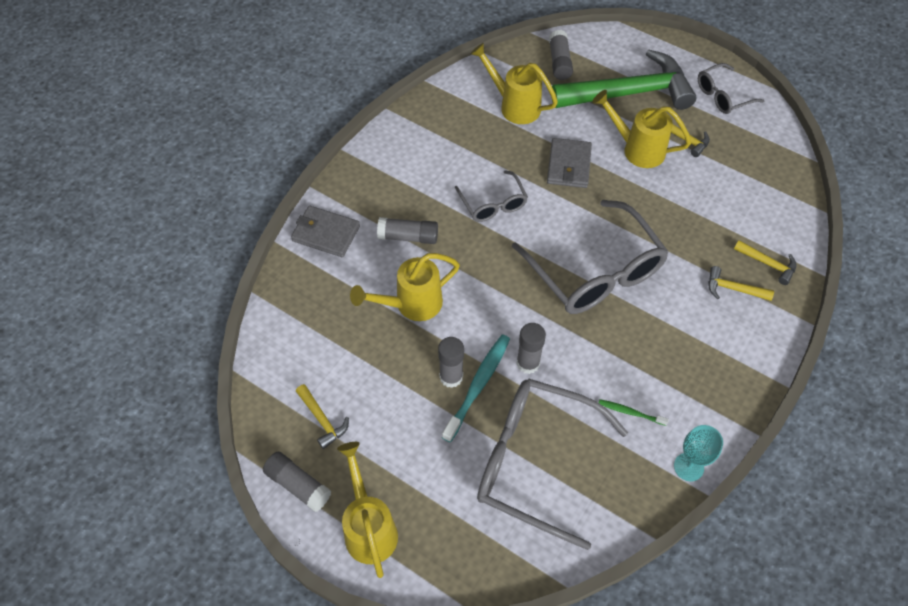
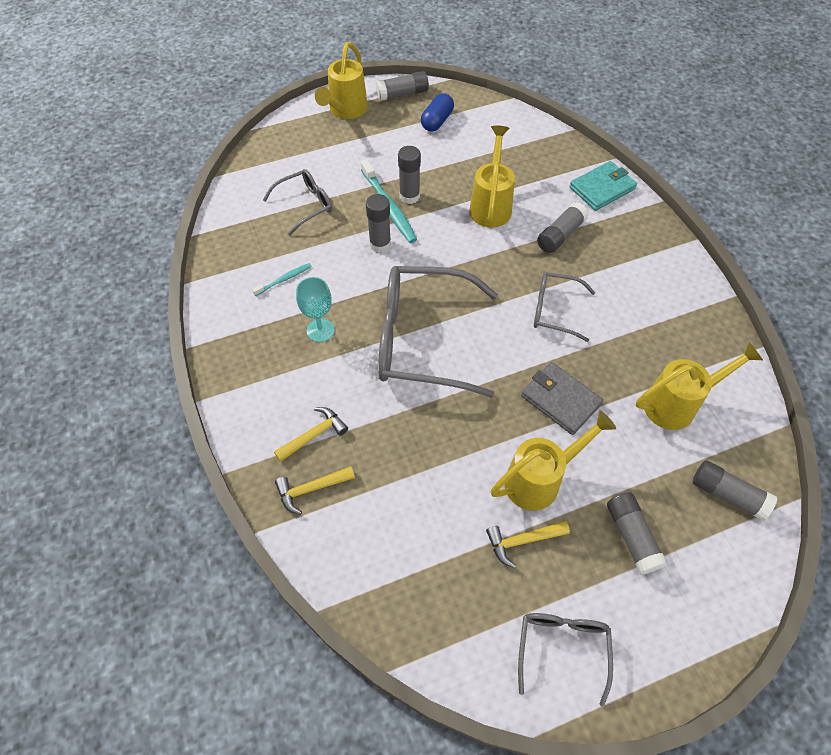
camera: 125 degrees right, 0 degrees up
grey wallet [291,206,360,257] -> turquoise wallet [569,161,637,211]
yellow hammer [296,384,349,449] -> blue capsule [421,93,454,132]
yellow watering can [337,442,398,578] -> yellow watering can turned 90 degrees clockwise [315,42,368,119]
grey glasses [477,378,628,550] -> grey glasses [263,169,332,236], size x0.52
green hammer [552,49,697,110] -> grey glue stick [607,492,668,575]
green toothbrush [599,399,669,426] -> turquoise toothbrush [252,263,312,296]
turquoise goblet [674,425,723,482] -> turquoise goblet moved to [296,277,335,342]

